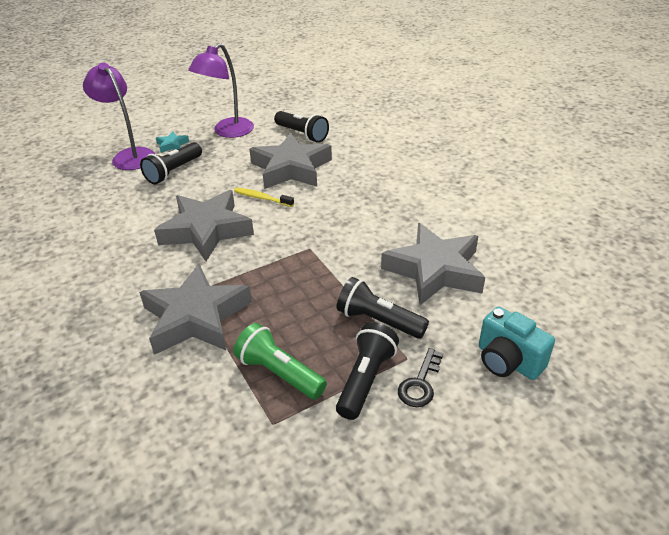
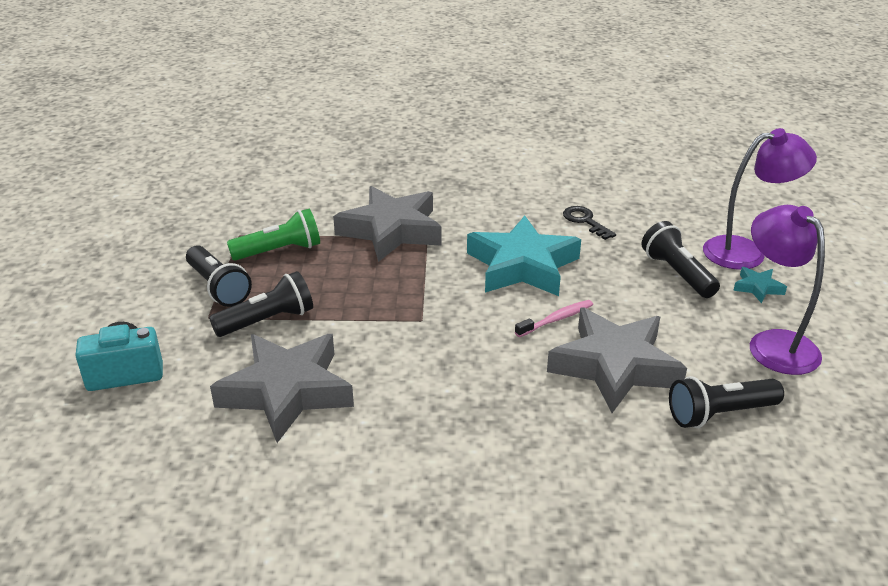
camera: 120 degrees right, 5 degrees down
grey star [154,190,254,261] -> turquoise star [467,216,581,296]
yellow toothbrush [234,188,294,207] -> pink toothbrush [515,300,593,337]
black key [398,348,443,407] -> black key moved to [563,206,616,240]

